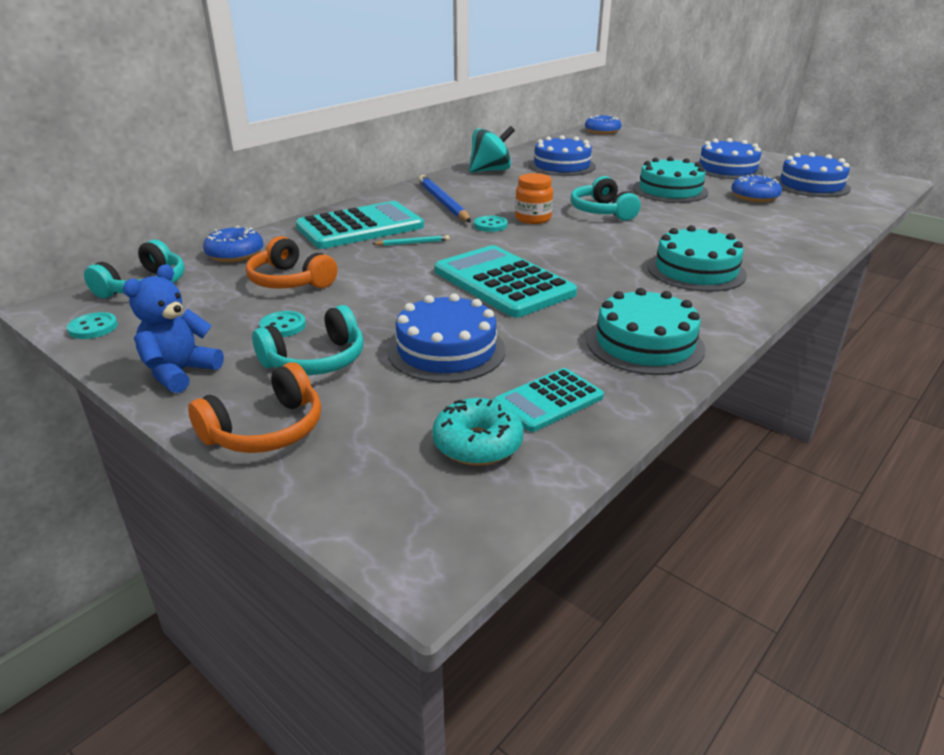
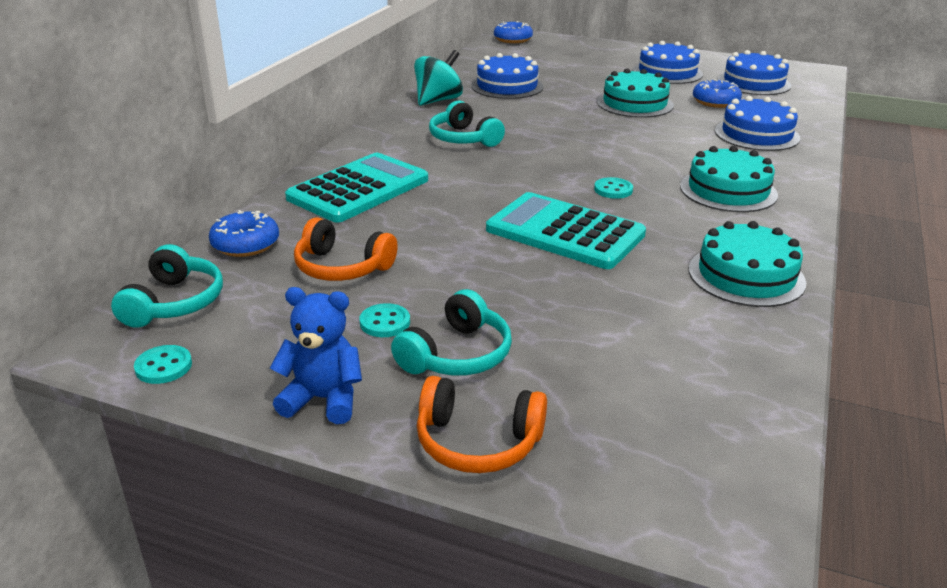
camera: 20 degrees left, 0 degrees up
blue teddy bear [123,264,224,393] -> blue teddy bear turned 90 degrees clockwise [270,287,362,424]
orange headphones [188,362,321,453] -> orange headphones turned 75 degrees clockwise [417,376,547,473]
turquoise pencil [373,235,450,246] -> none
blue cake [388,294,506,383] -> blue cake moved to [715,96,800,151]
blue pencil [418,175,471,222] -> none
turquoise donut [432,398,524,466] -> none
turquoise button [474,216,507,232] -> turquoise button moved to [594,177,633,199]
turquoise calculator [493,368,604,432] -> none
orange jar [515,173,553,224] -> none
turquoise headphones [571,176,641,221] -> turquoise headphones moved to [429,100,505,147]

